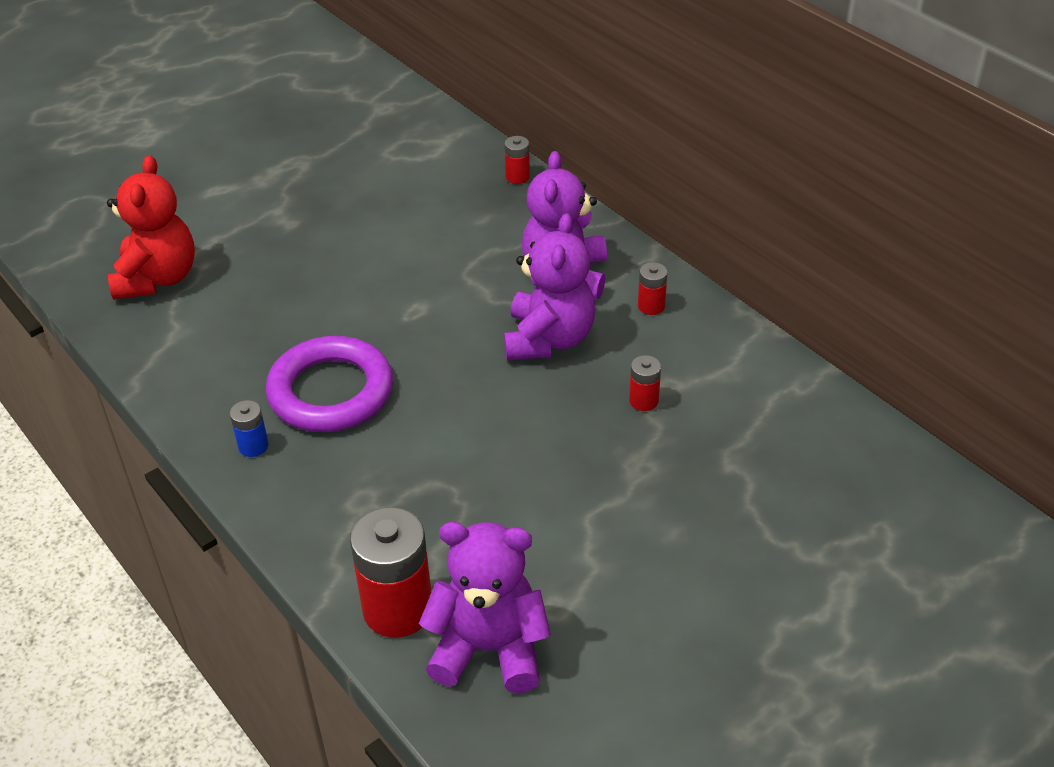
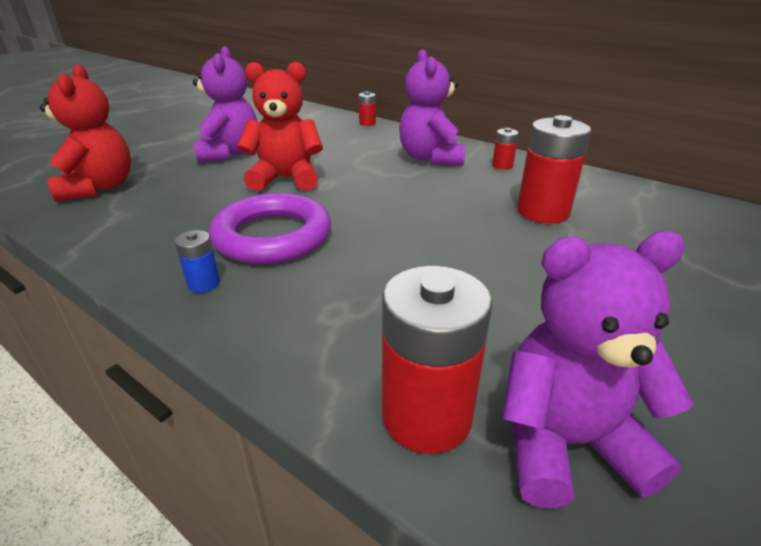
camera: 15 degrees left, 10 degrees down
purple teddy bear [504,213,595,360] -> purple teddy bear moved to [193,46,258,163]
red battery [629,355,661,411] -> red battery [517,115,591,223], size x2.07
none -> red teddy bear [237,62,323,191]

